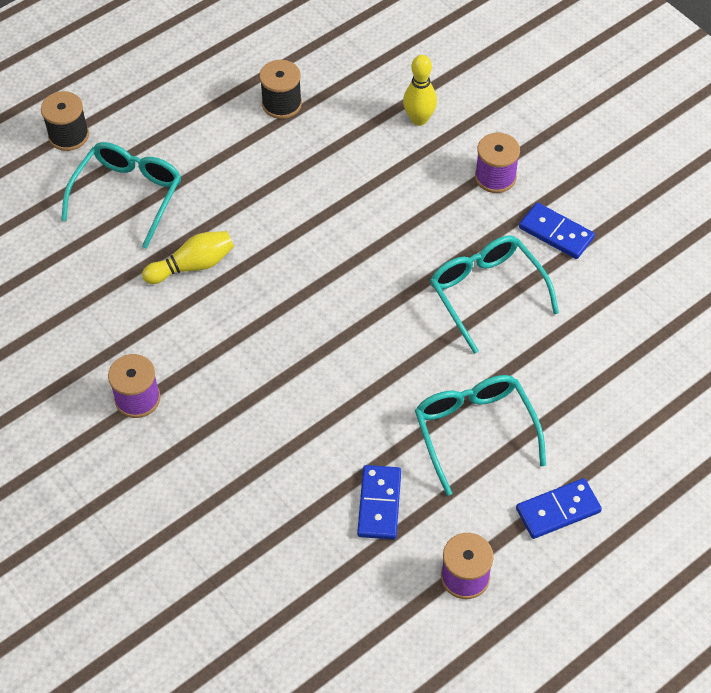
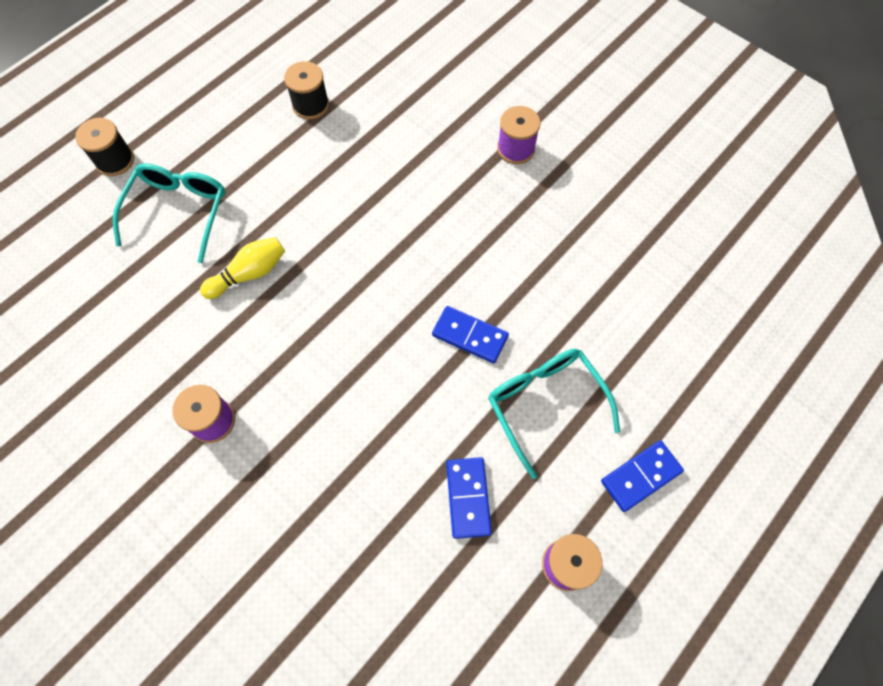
camera: 10 degrees left, 10 degrees up
yellow bowling pin [403,55,437,126] -> none
turquoise glasses [430,236,559,354] -> none
blue domino [519,202,595,259] -> blue domino moved to [432,306,509,363]

